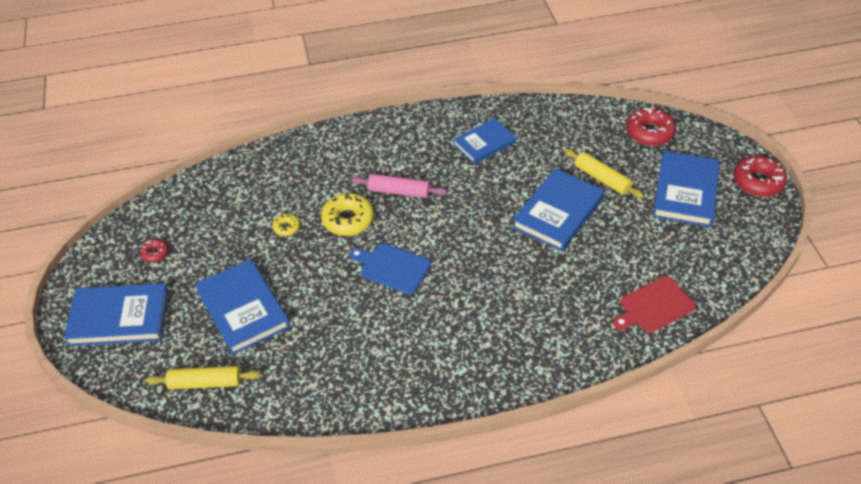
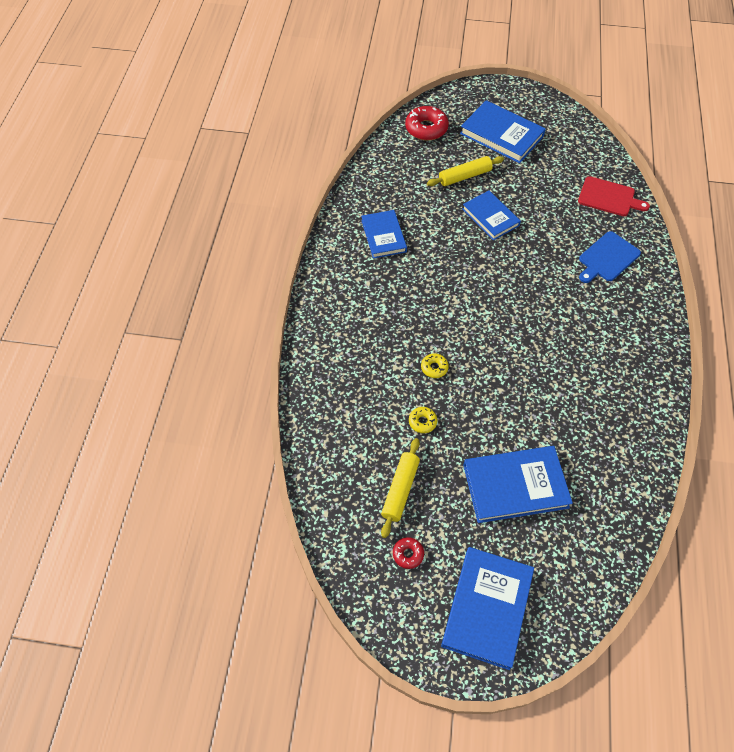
camera: 70 degrees left, 10 degrees up
yellow rolling pin [146,366,261,390] -> yellow rolling pin moved to [381,438,420,538]
yellow donut [321,193,374,236] -> yellow donut [421,353,449,378], size x0.52
blue cutting board [350,243,431,294] -> blue cutting board moved to [579,231,641,283]
pink rolling pin [352,174,447,198] -> none
blue book [512,168,604,251] -> blue book [463,191,521,240], size x0.66
red cutting board [613,276,696,333] -> red cutting board turned 60 degrees counterclockwise [578,176,650,216]
red donut [734,156,787,197] -> none

